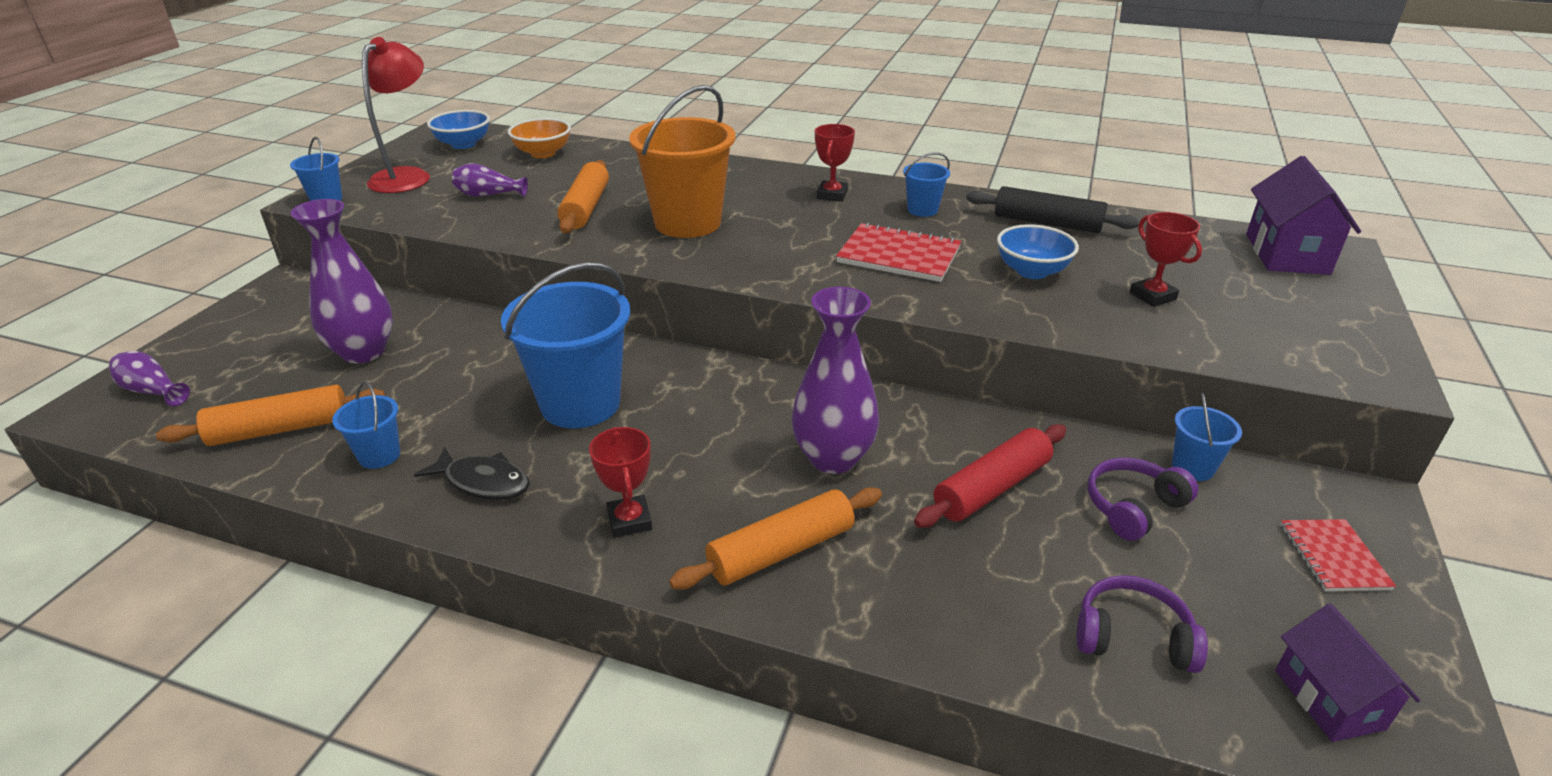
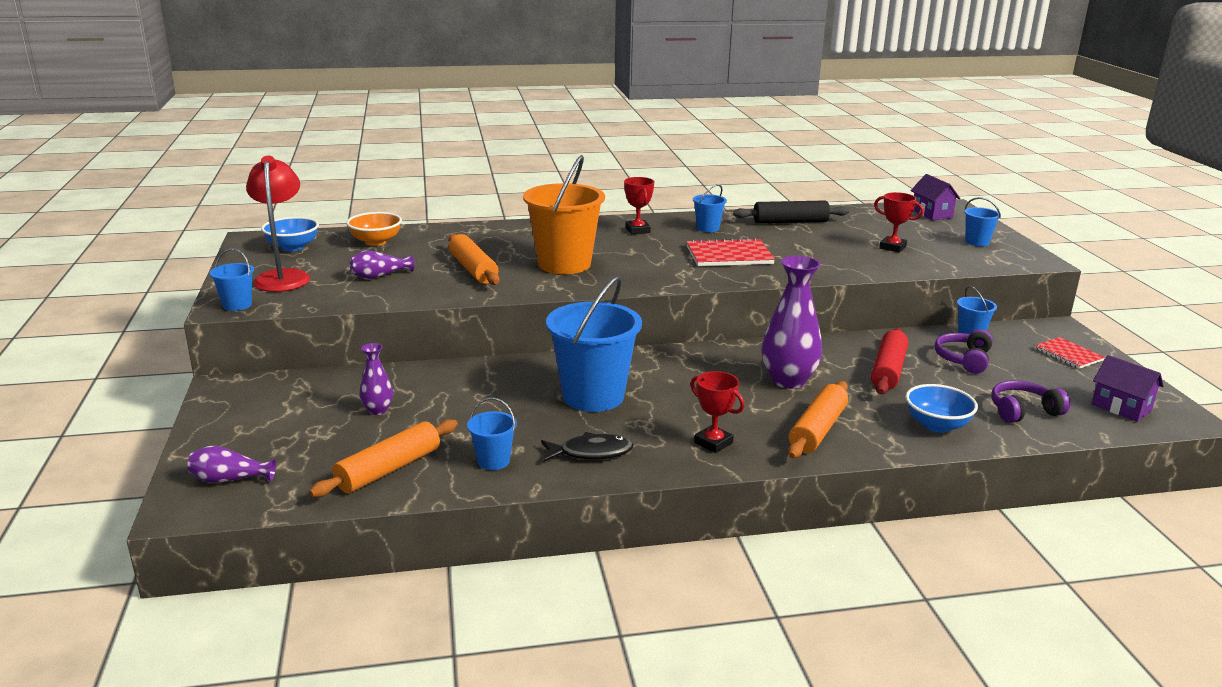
camera: 30 degrees left, 10 degrees down
purple vase [290,199,393,363] -> purple vase [359,343,393,415], size x0.52
blue bowl [997,224,1079,279] -> blue bowl moved to [906,384,978,433]
purple house [1246,156,1361,275] -> purple house [911,174,960,220], size x0.66
none -> blue bucket [964,197,1001,246]

